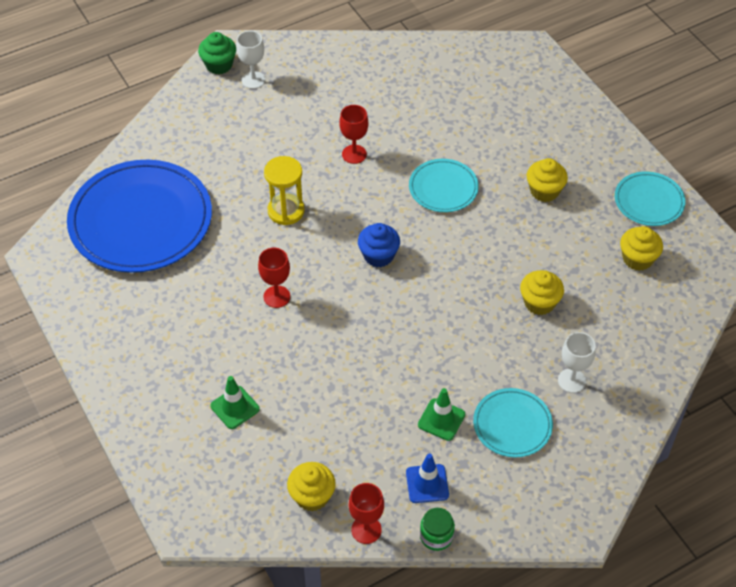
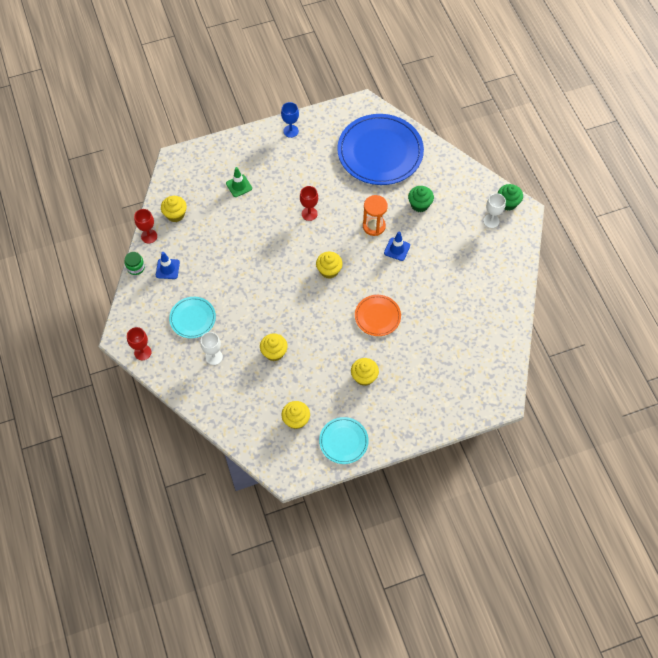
camera: 100 degrees right, 10 degrees up
yellow hourglass [264,156,305,225] -> orange hourglass [363,195,388,236]
red goblet [339,105,368,164] -> red goblet moved to [127,327,151,360]
blue cupcake [358,223,400,267] -> yellow cupcake [316,252,343,279]
turquoise plate [409,159,479,212] -> orange plate [355,295,401,336]
green traffic cone [418,388,465,441] -> none
none -> blue goblet [281,102,299,138]
none -> blue traffic cone [384,232,410,261]
none -> green cupcake [408,186,434,212]

